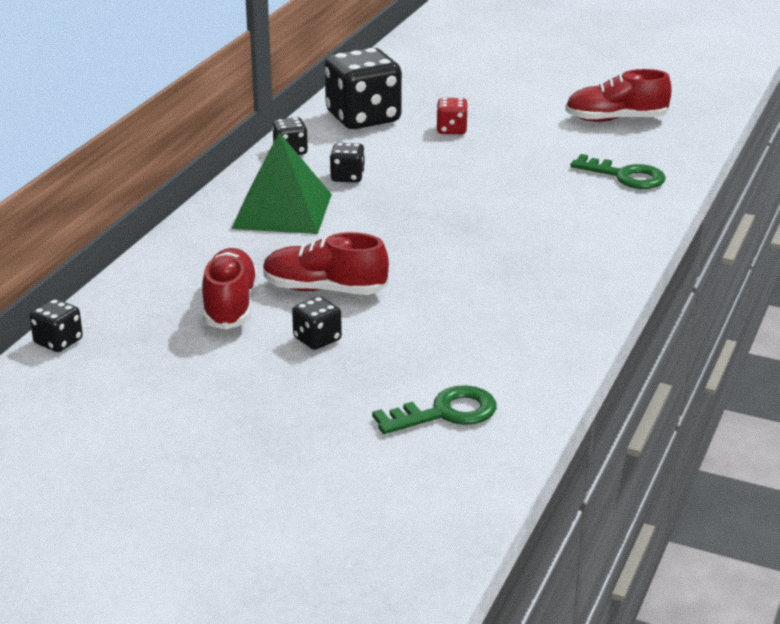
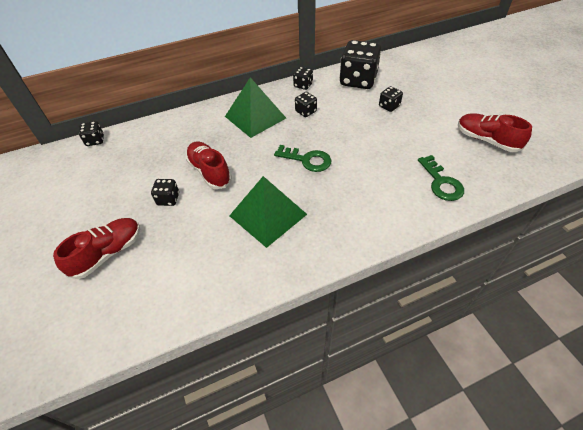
camera: 45 degrees right, 20 degrees up
red shoe [202,248,258,330] -> red shoe moved to [53,218,140,279]
green key [372,385,497,434] -> green key moved to [274,145,331,172]
red dice [436,98,468,134] -> black dice [379,86,403,112]
none -> green pyramid [229,176,307,248]

